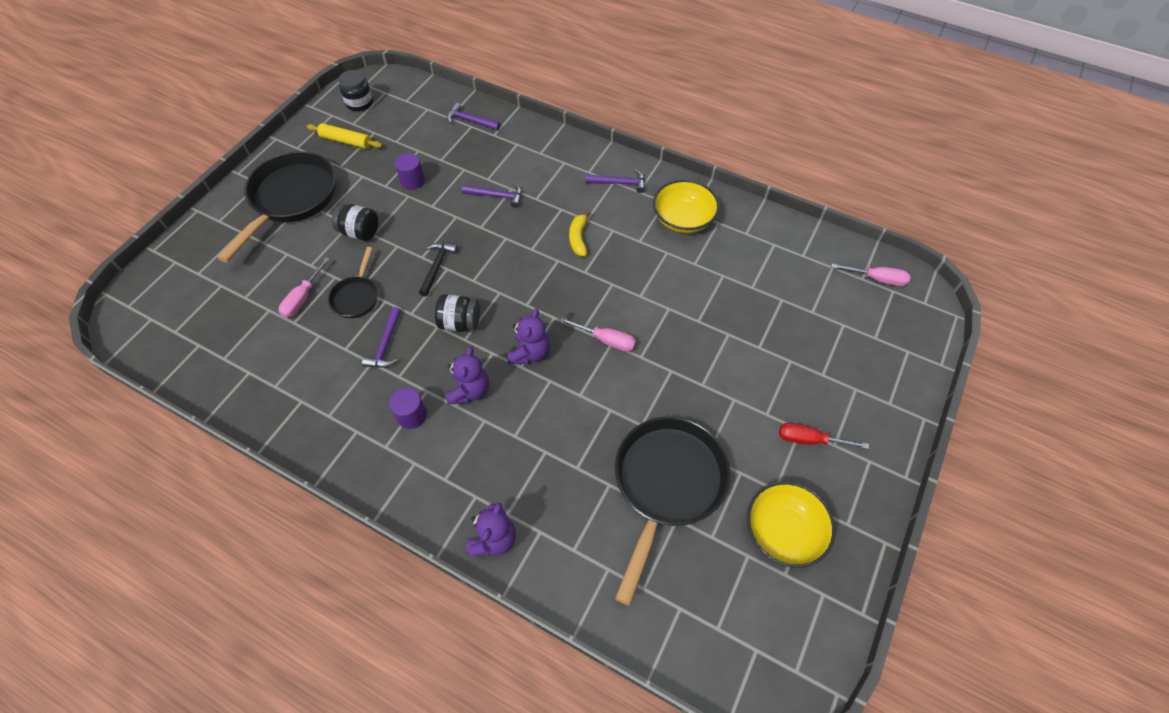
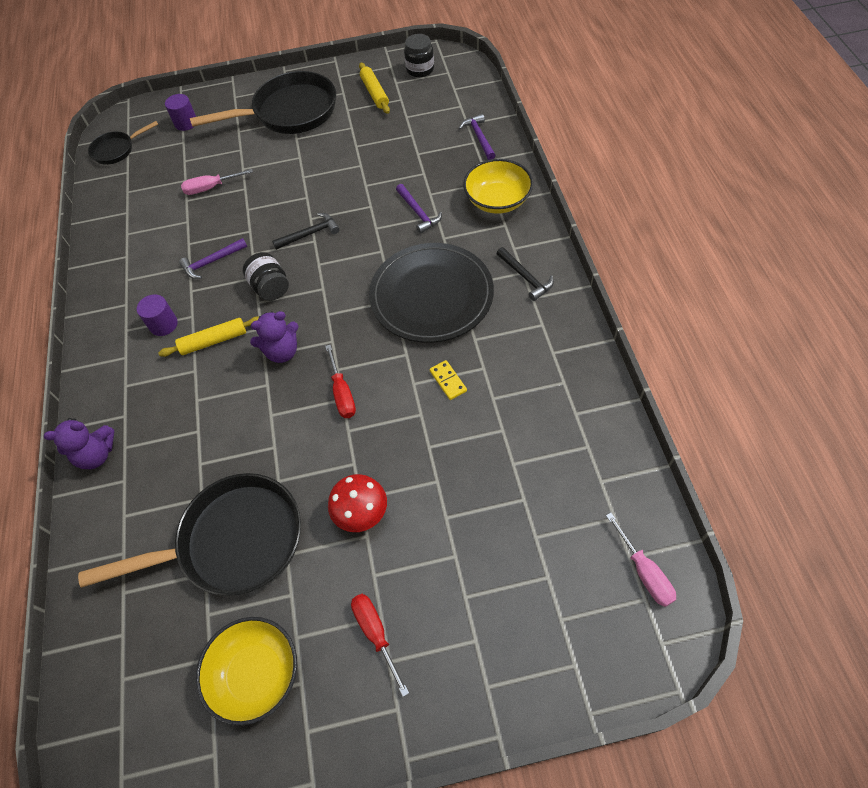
camera: 55 degrees right, 0 degrees up
black pan [328,247,378,318] -> black pan moved to [88,121,158,165]
black jar [332,204,378,241] -> none
purple cylinder [395,153,425,190] -> purple cylinder moved to [165,94,196,131]
purple teddy bear [446,346,489,405] -> yellow rolling pin [159,316,259,357]
pink screwdriver [560,318,636,352] -> red screwdriver [325,345,356,418]
yellow banana [569,211,591,256] -> black plate [369,243,494,343]
purple hammer [585,169,645,193] -> black hammer [496,247,554,301]
yellow bowl [653,180,720,233] -> yellow bowl moved to [463,159,533,214]
none -> red mushroom [328,474,387,532]
none -> yellow domino [429,360,467,400]

